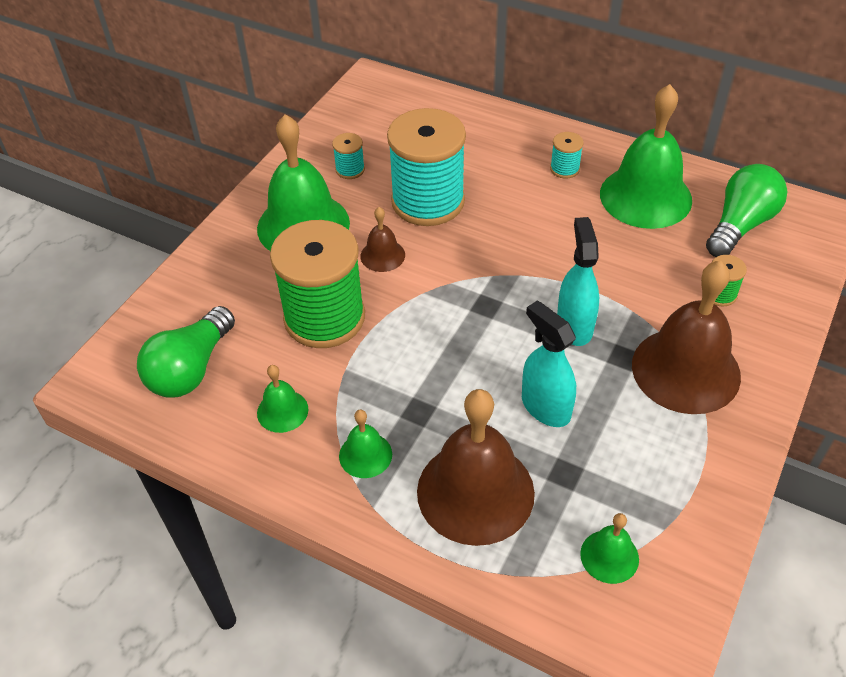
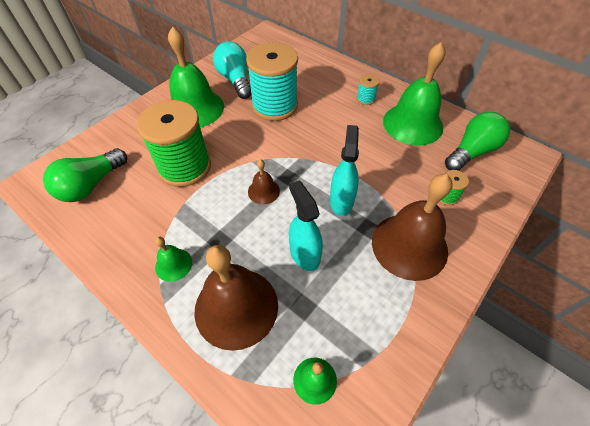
camera: 10 degrees right, 5 degrees up
green bell [257,365,308,433] -> none
turquoise spool [332,133,365,179] -> turquoise light bulb [213,41,251,99]
brown bell [361,207,405,272] -> brown bell moved to [248,159,280,204]

